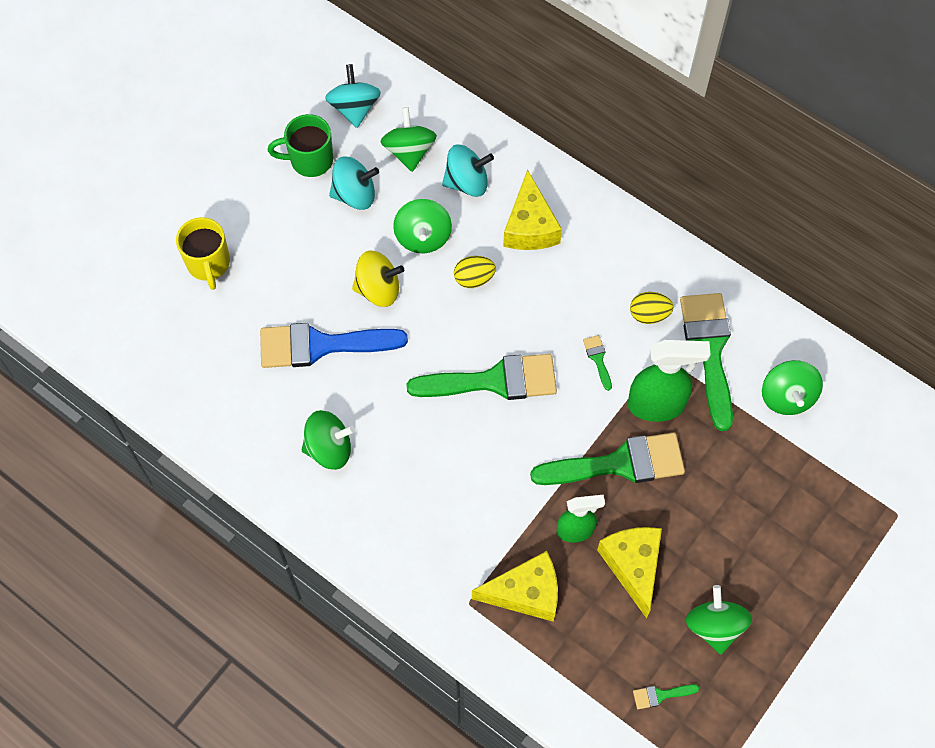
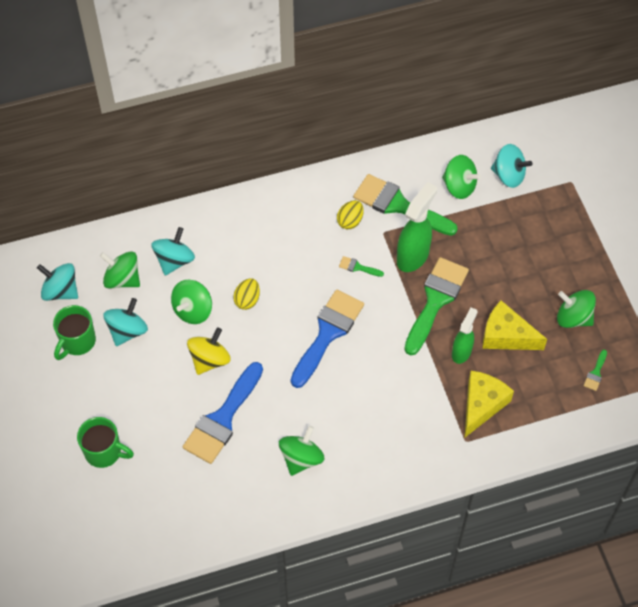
camera: 55 degrees left, 5 degrees down
yellow mug [176,217,230,290] -> green mug [77,417,134,468]
green spinning top [393,199,452,254] -> green spinning top turned 90 degrees clockwise [171,280,212,324]
green brush [406,354,557,400] -> blue brush [291,290,364,388]
yellow cheese [503,169,562,250] -> none
none -> turquoise spinning top [491,144,532,188]

